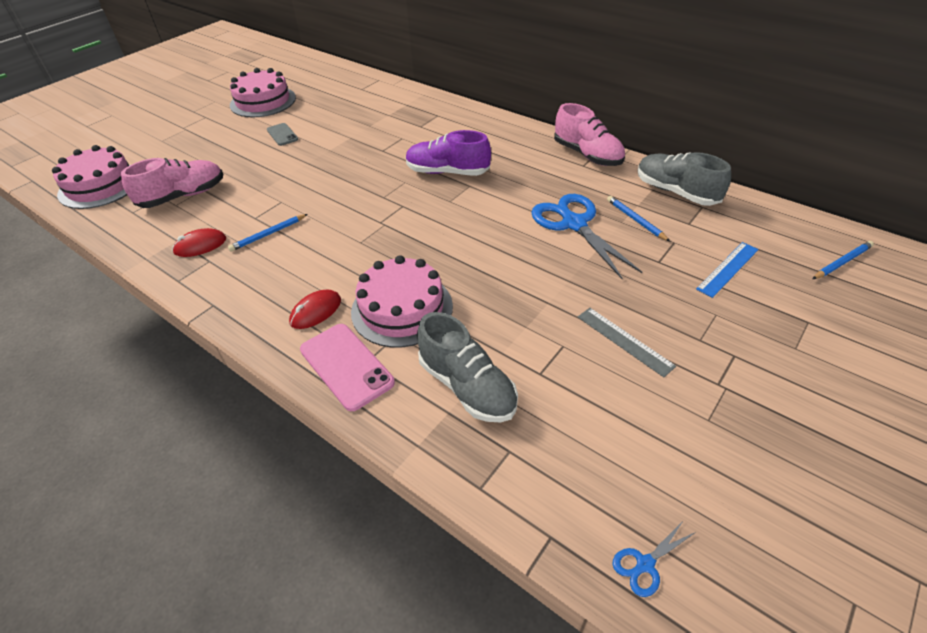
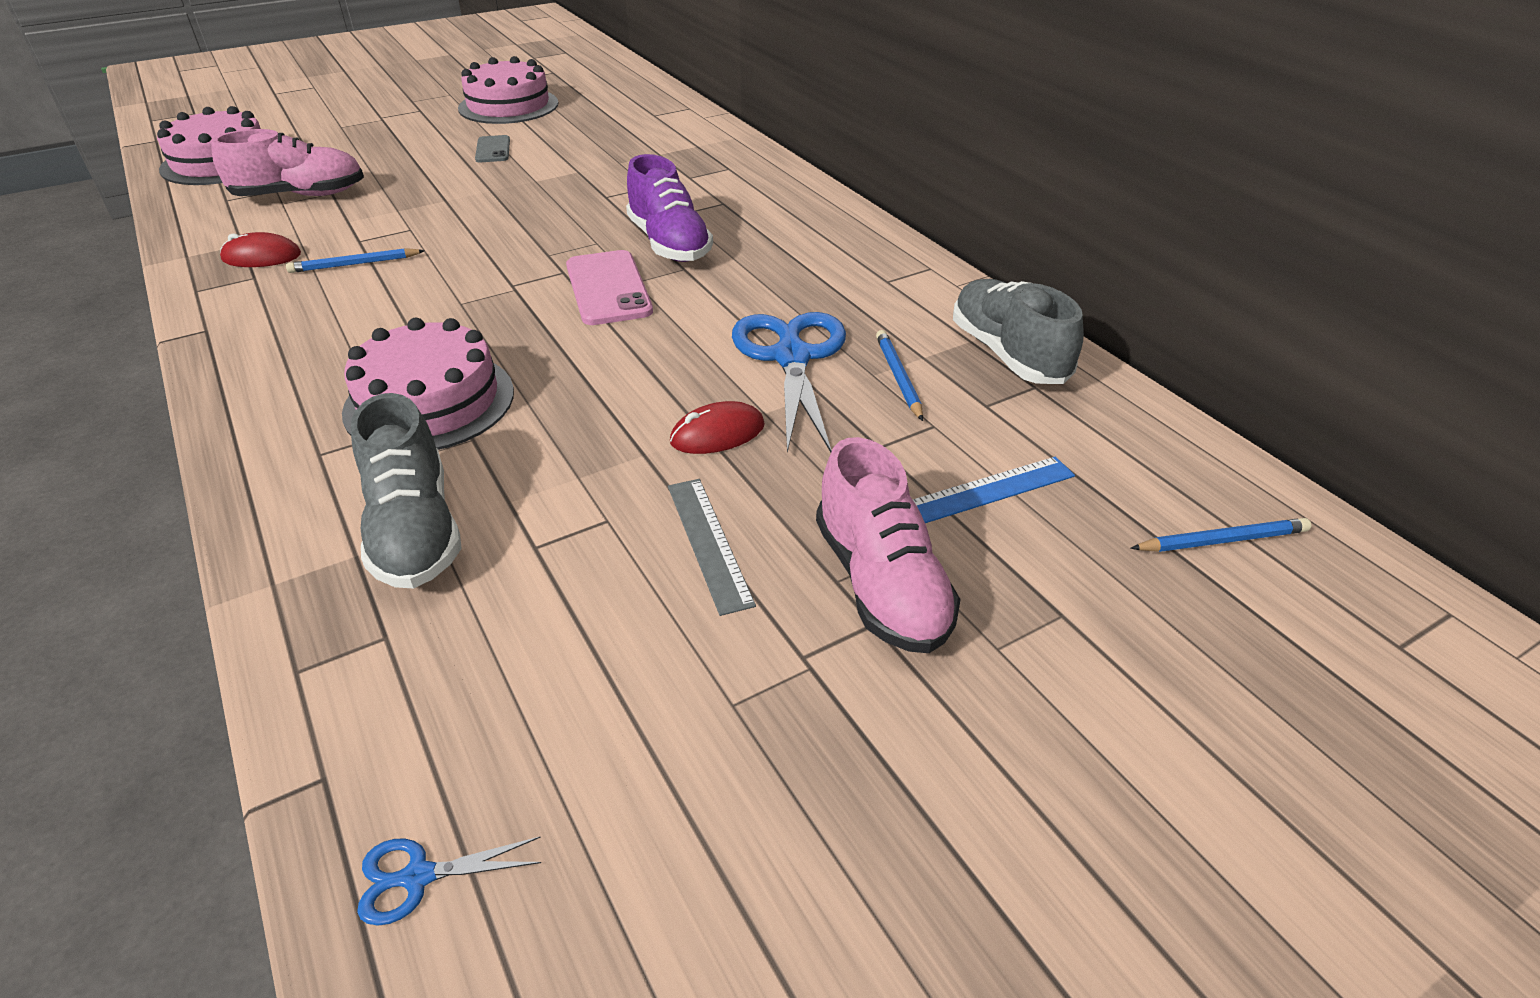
camera: 20 degrees right, 5 degrees down
red mouse [289,290,341,329] -> red mouse moved to [670,401,765,454]
pink phone [300,324,395,411] -> pink phone moved to [566,250,653,325]
purple shoe [406,130,491,176] -> purple shoe turned 150 degrees counterclockwise [626,154,713,262]
pink shoe [554,103,625,166] -> pink shoe moved to [816,437,960,653]

